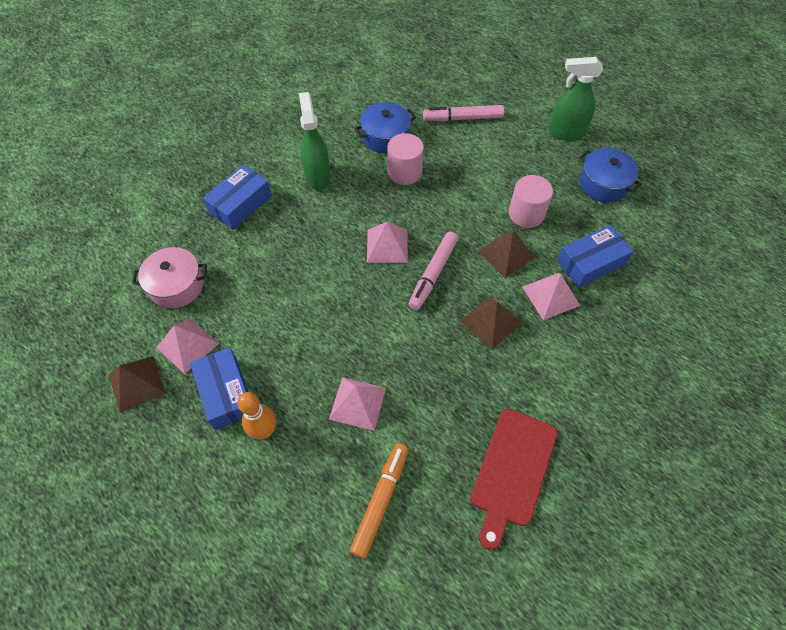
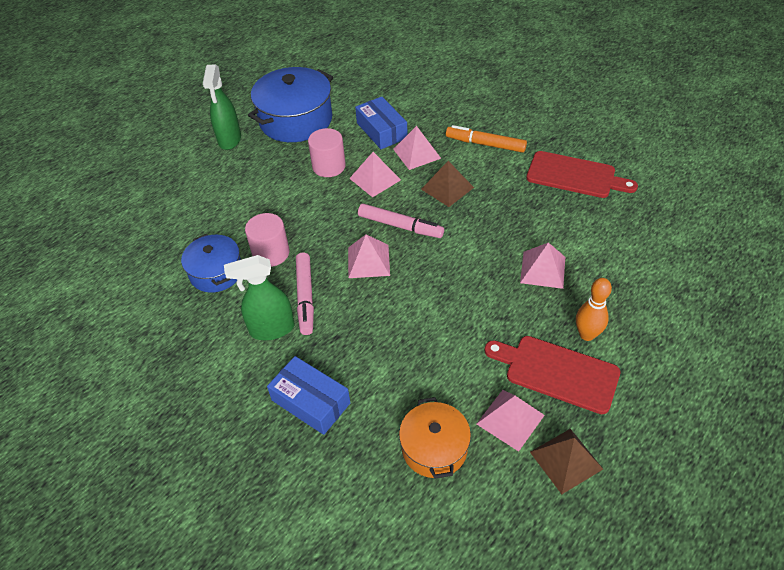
camera: 90 degrees left, 10 degrees down
pink pot [132,247,207,308] -> orange pot [399,397,471,479]
blue box [190,347,248,430] -> red cutting board [484,336,621,414]
orange marker [350,443,409,559] -> orange marker moved to [446,125,527,153]
pink marker [423,105,504,121] -> pink marker moved to [296,253,314,335]
brown pyramid [478,231,535,278] -> pink pyramid [349,152,401,197]
blue pot [579,148,641,202] -> blue pot [248,67,333,142], size x1.67

